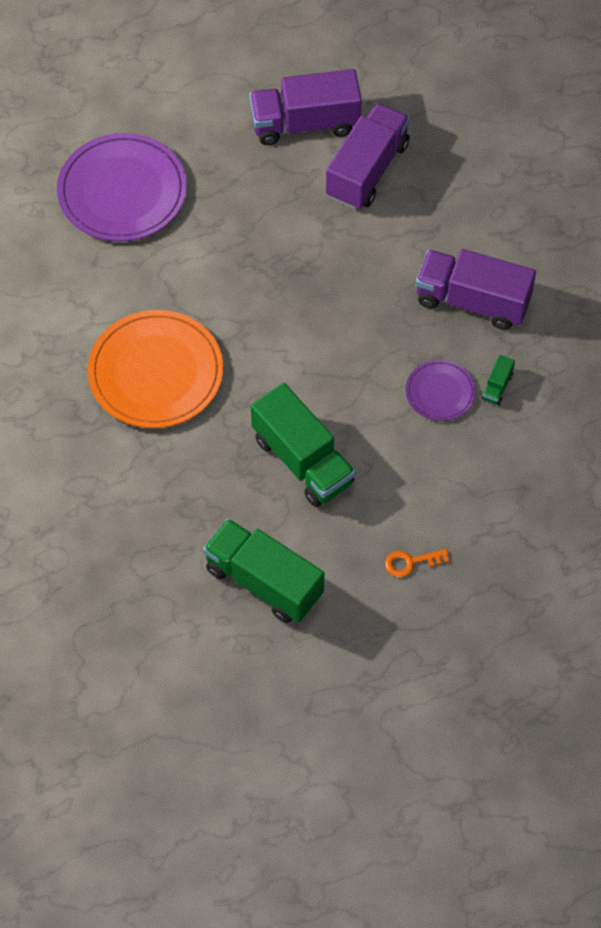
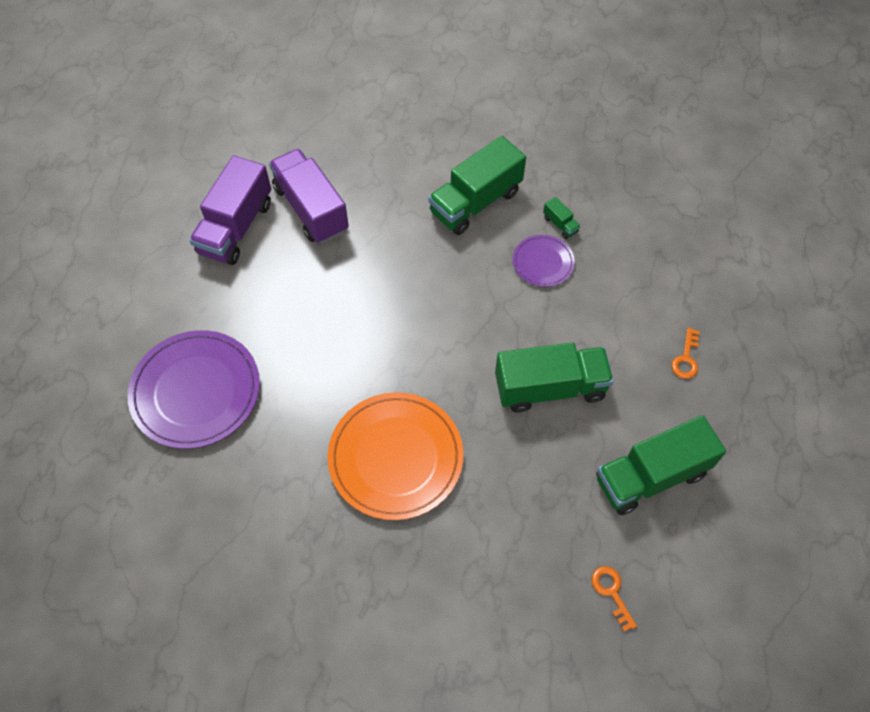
camera: 60 degrees left, 0 degrees up
purple truck [416,249,536,330] -> green truck [428,136,526,235]
none -> orange key [591,566,637,632]

